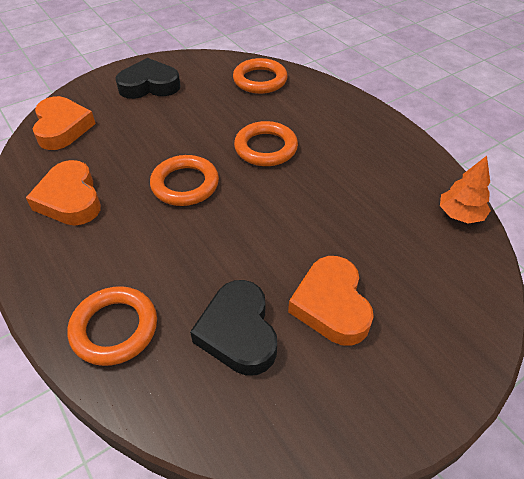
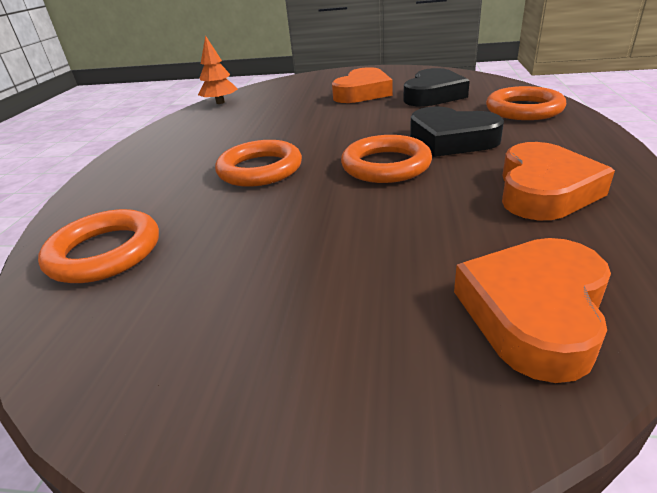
camera: 135 degrees left, 15 degrees down
black heart [115,58,181,99] -> black heart moved to [410,106,504,157]

